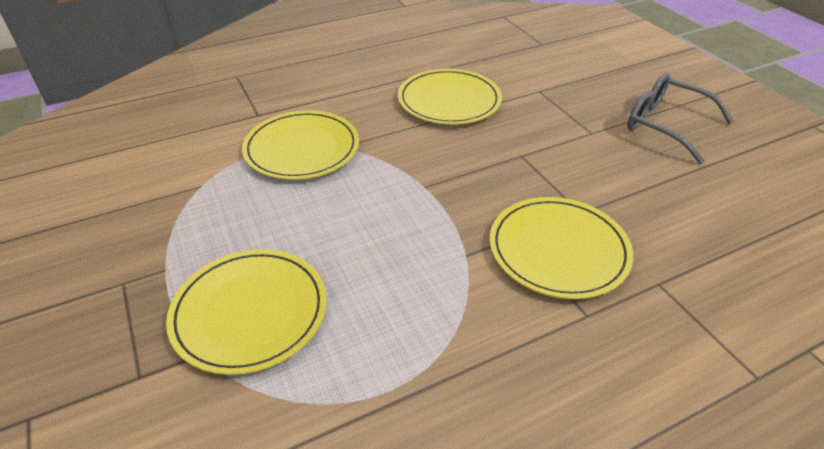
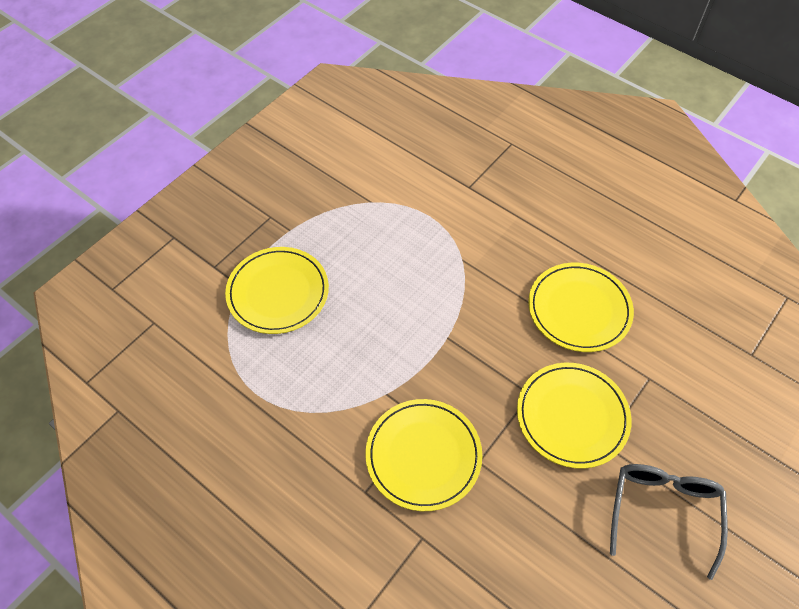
camera: 65 degrees right, 15 degrees up
yellow plate [242,110,359,180] -> yellow plate moved to [517,363,632,469]

